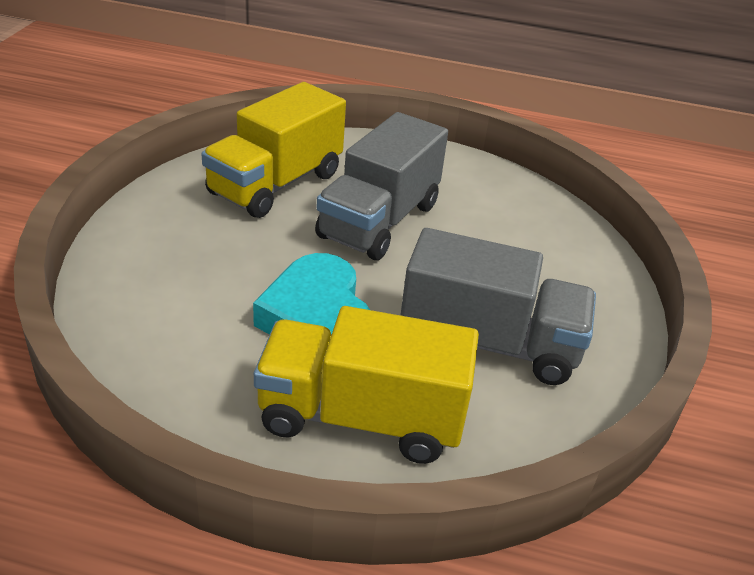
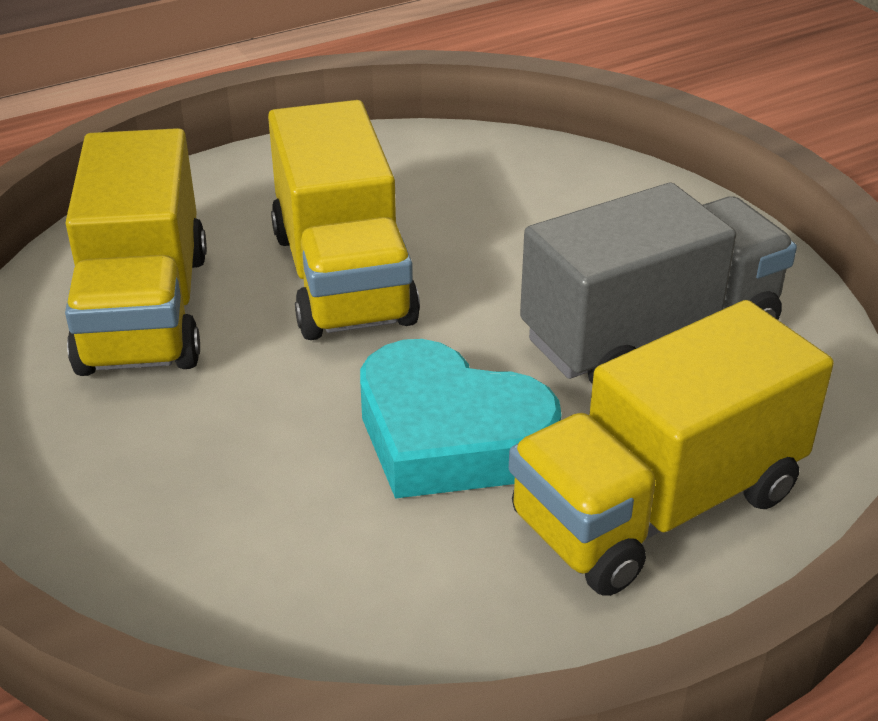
camera: 40 degrees left, 0 degrees up
grey truck [315,112,448,260] -> yellow truck [268,100,420,340]

